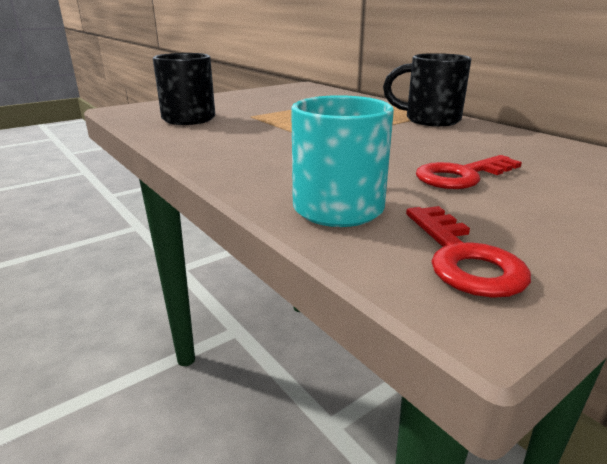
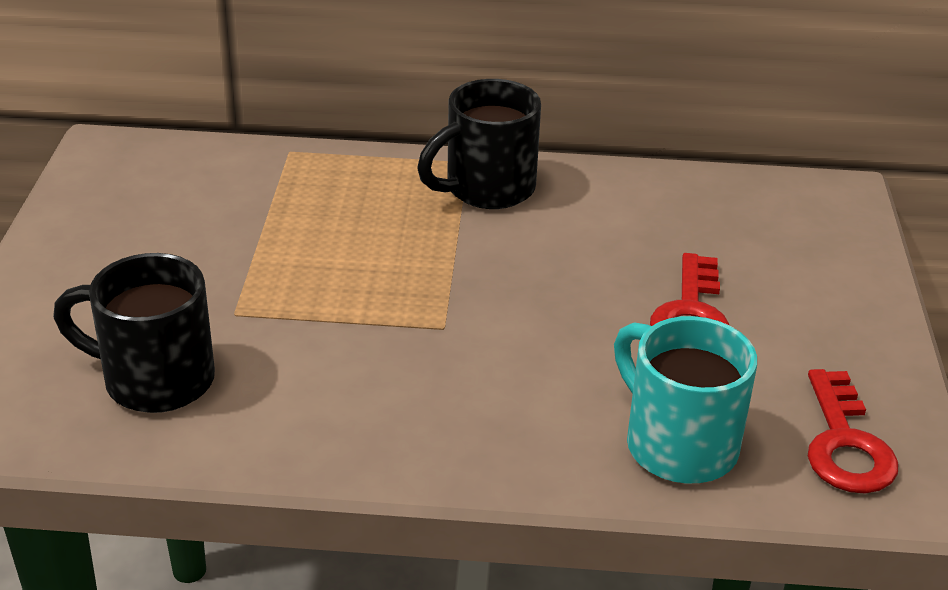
camera: 50 degrees left, 10 degrees up
red key [406,206,531,298] -> red key turned 60 degrees clockwise [808,369,898,494]

